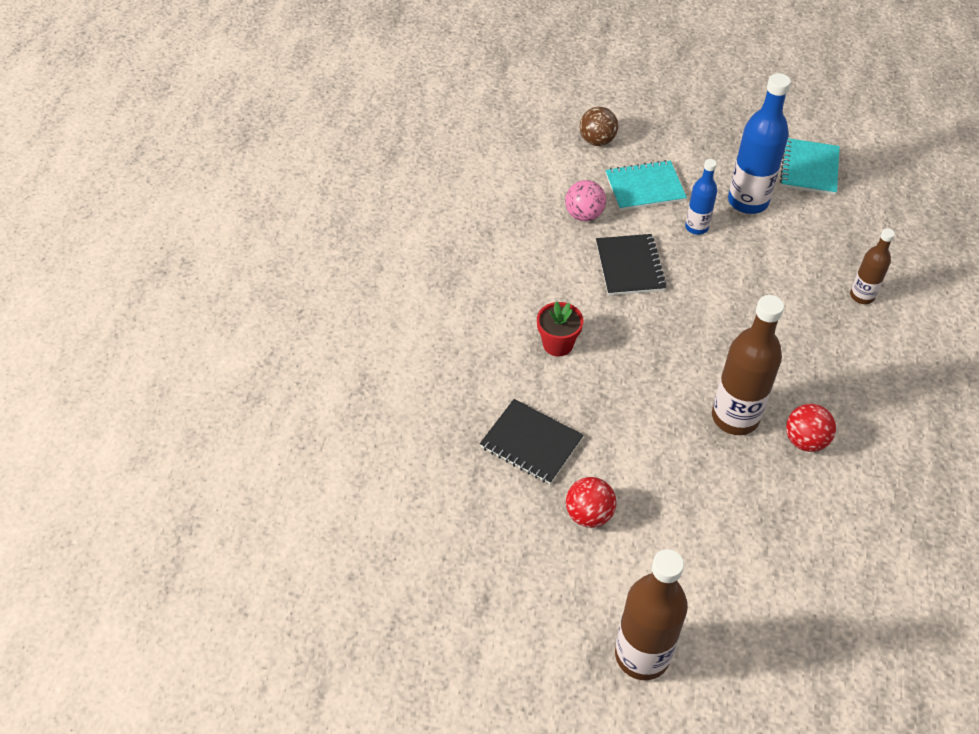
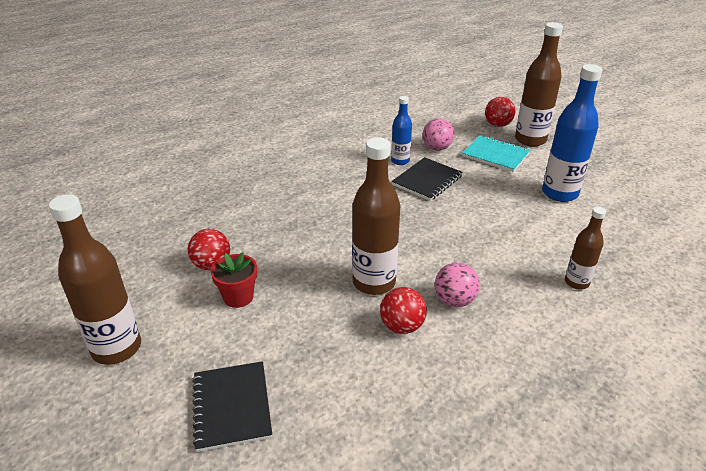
camera: 45 degrees right, 15 degrees down
black notebook [480,399,584,484] -> black notebook moved to [192,361,272,452]
red flower pot [537,301,584,356] -> red flower pot moved to [211,252,257,308]
brown ball [579,107,618,146] -> red ball [485,97,516,127]
blue bottle [685,159,717,235] -> blue bottle moved to [391,96,412,165]
turquoise notebook [780,138,840,195] -> none
none -> pink ball [435,263,480,307]
none -> brown bottle [515,22,563,147]

